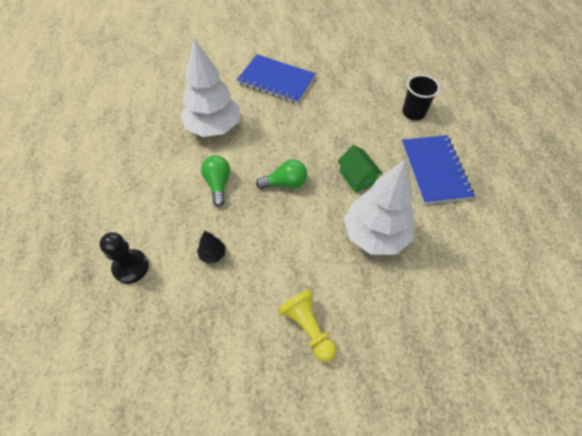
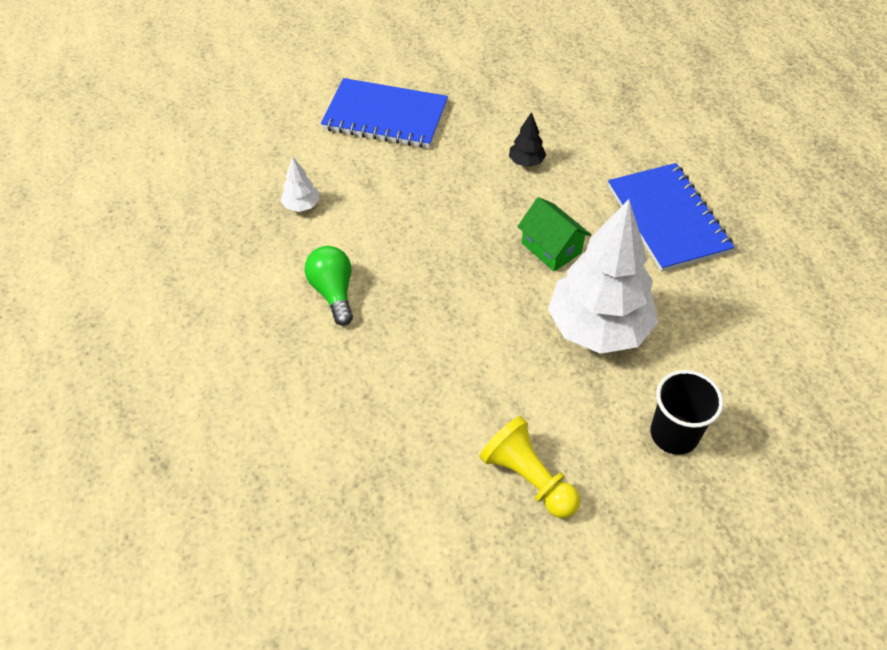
camera: 10 degrees left, 5 degrees down
black pawn [100,232,149,284] -> none
white tree [180,38,240,137] -> white tree [280,156,319,212], size x0.40
black tree [197,231,225,264] -> black tree moved to [509,112,546,167]
green light bulb [256,159,307,189] -> none
black cup [402,75,440,120] -> black cup moved to [651,370,723,455]

